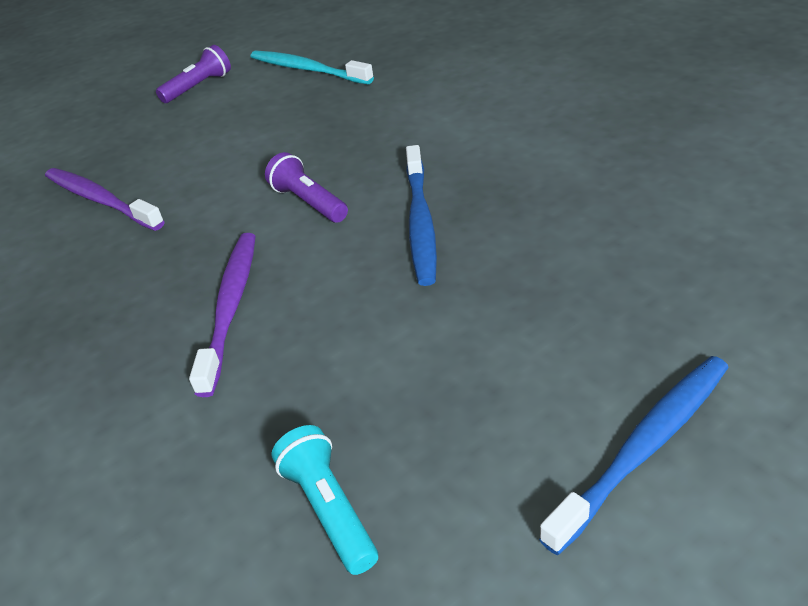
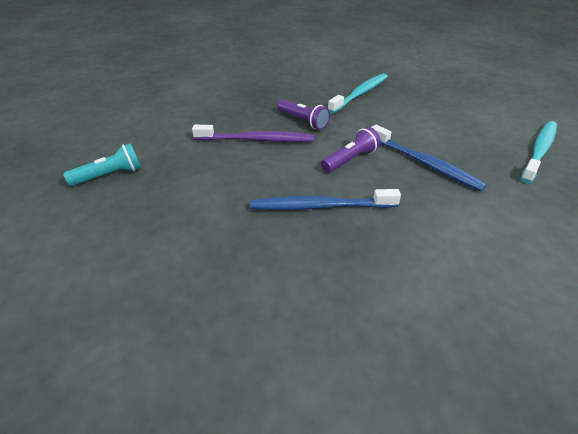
camera: 85 degrees right, 0 degrees up
purple toothbrush [45,168,165,231] -> turquoise toothbrush [328,73,388,113]
purple flashlight [156,45,231,103] -> purple flashlight moved to [277,100,330,130]
blue toothbrush [539,356,729,555] -> blue toothbrush moved to [371,125,487,191]

